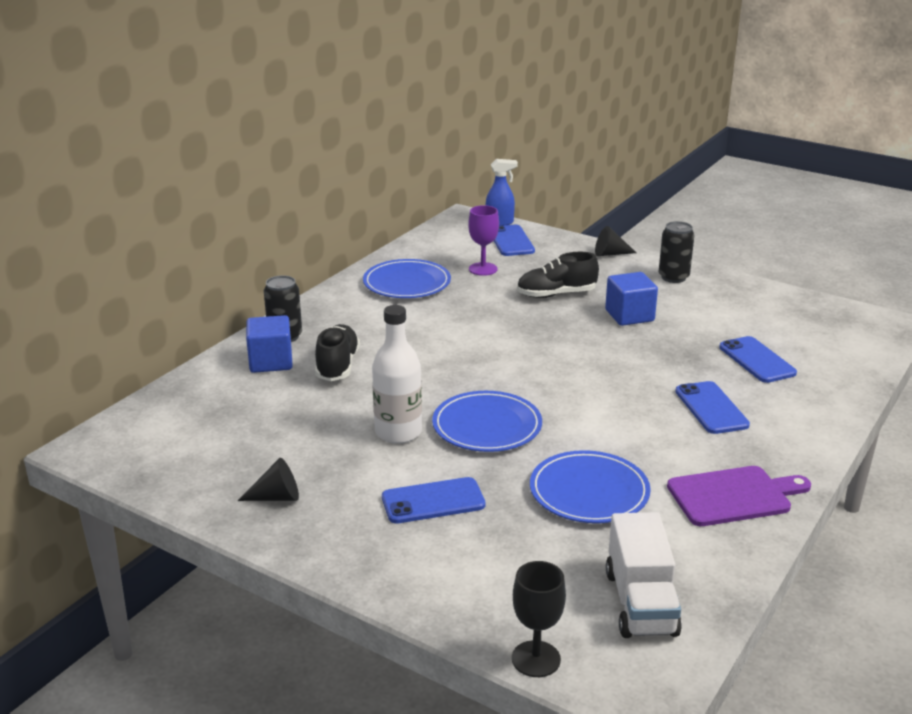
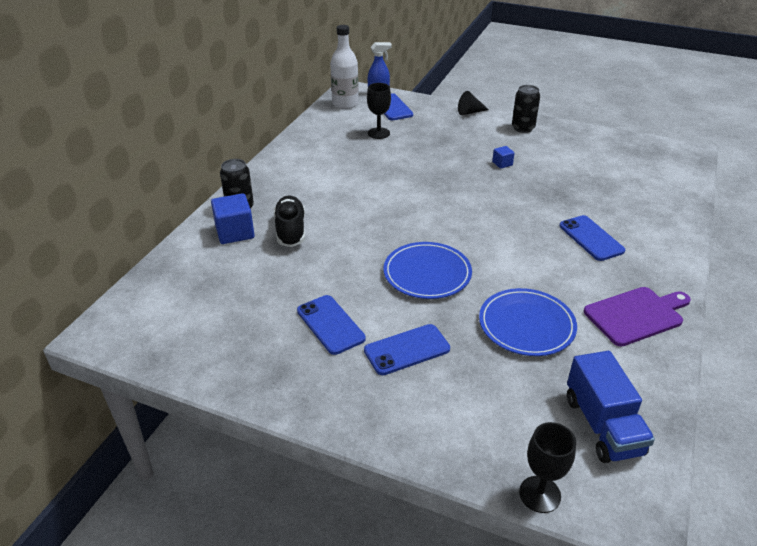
camera: 10 degrees left, 10 degrees up
black cone [238,458,299,501] -> none
blue plate [363,259,451,298] -> none
white bottle [372,305,422,444] -> white bottle moved to [330,25,359,109]
purple goblet [468,205,499,276] -> black goblet [367,83,391,139]
black shoe [517,252,599,298] -> none
blue cube [605,272,658,326] -> blue cube [492,146,515,169], size x0.52
white truck [606,512,682,638] -> blue truck [567,351,655,463]
blue phone [719,336,797,383] -> blue phone moved to [297,295,366,355]

